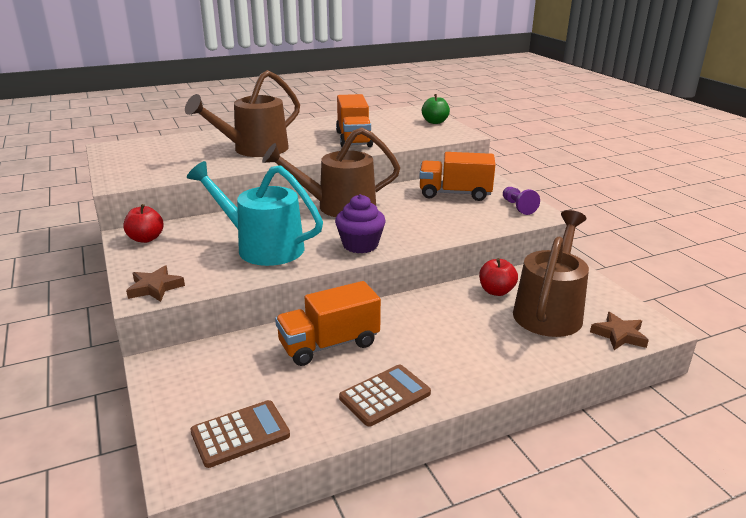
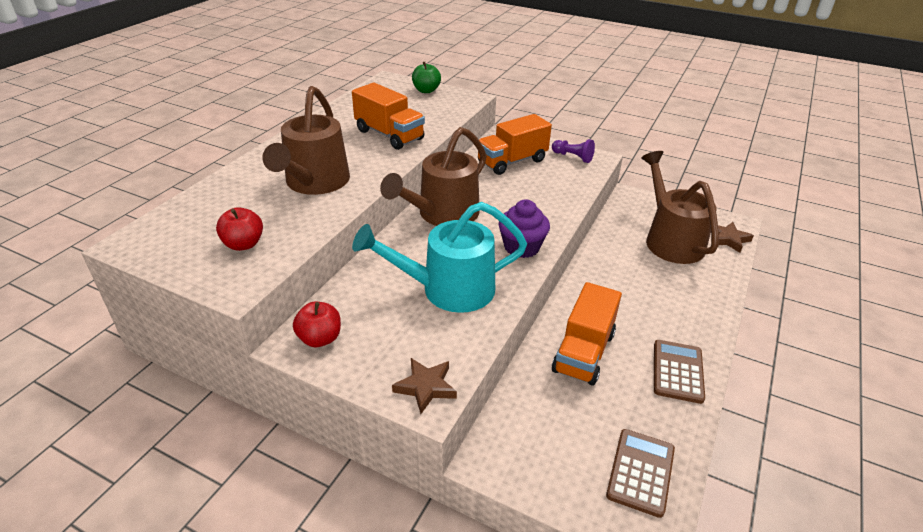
camera: 40 degrees left, 10 degrees up
red apple [479,258,518,296] -> red apple moved to [216,207,263,251]

